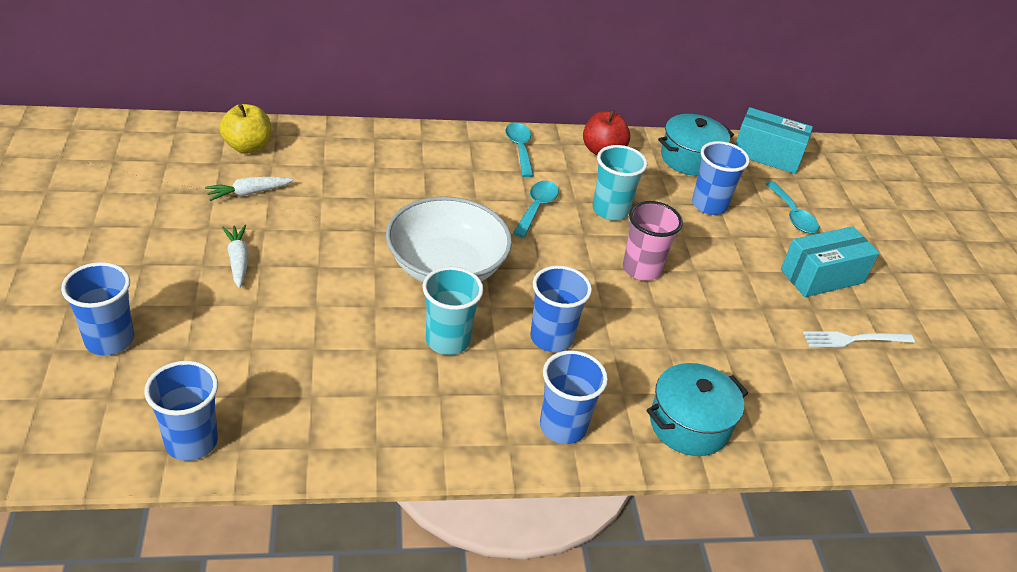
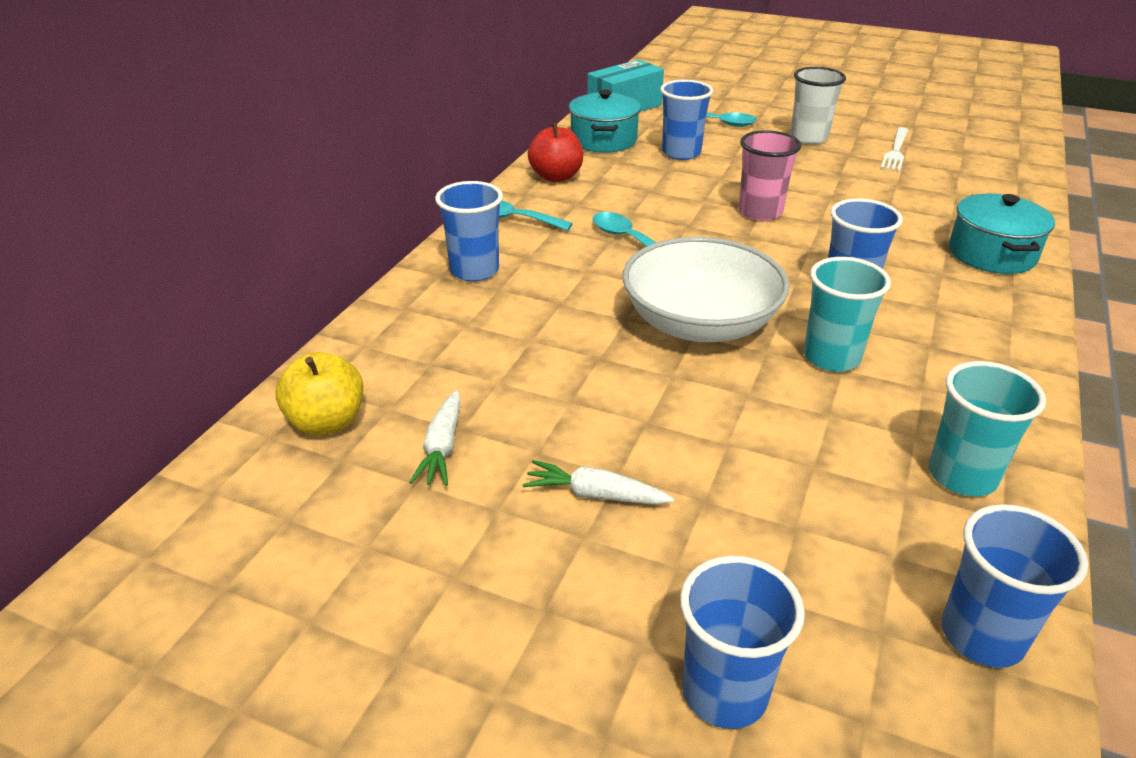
camera: 55 degrees left, 5 degrees down
blue cup [540,350,608,444] -> blue cup moved to [435,181,503,281]
turquoise cup [593,145,647,221] -> turquoise cup moved to [929,361,1046,496]
turquoise box [781,226,879,297] -> white cup [790,67,846,145]

